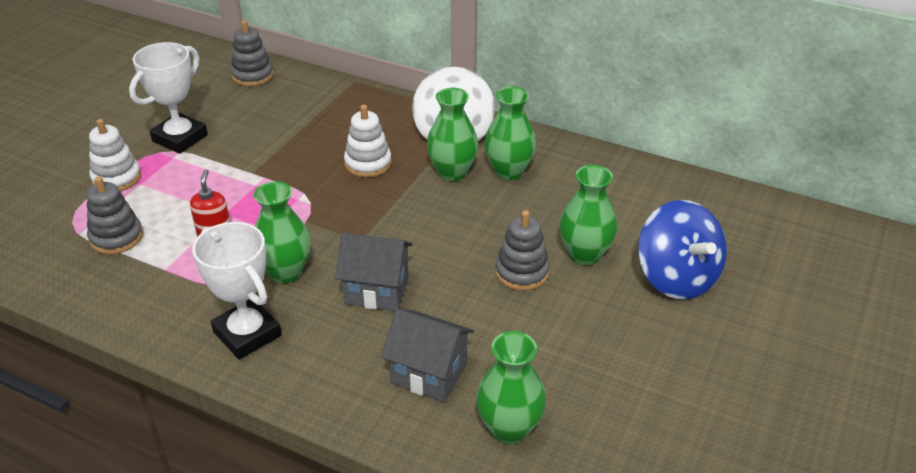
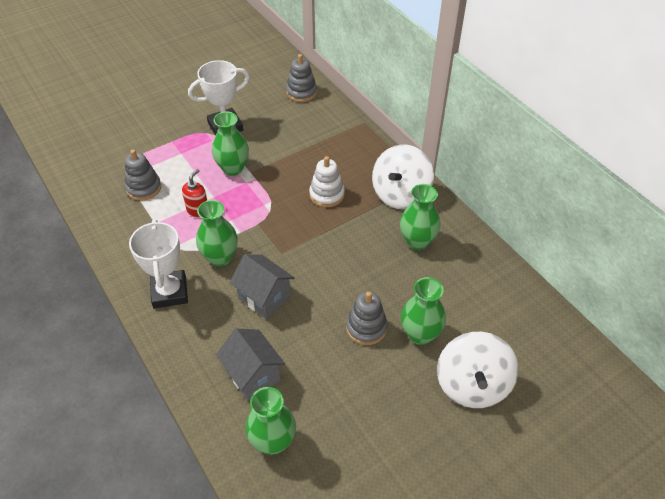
camera: 30 degrees right, 10 degrees up
white stacking toy [89,119,141,192] -> none
green vase [427,87,478,181] -> green vase moved to [212,111,249,176]
blue spinning top [638,200,727,300] -> white spinning top [437,332,518,408]

